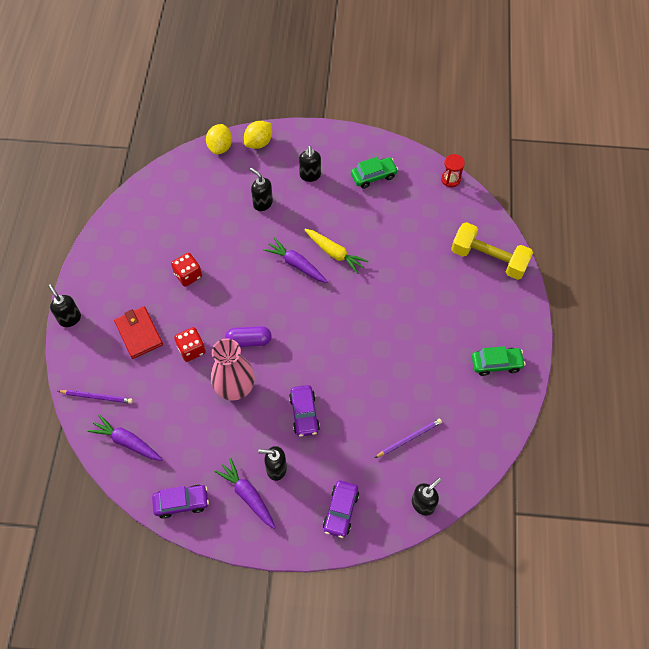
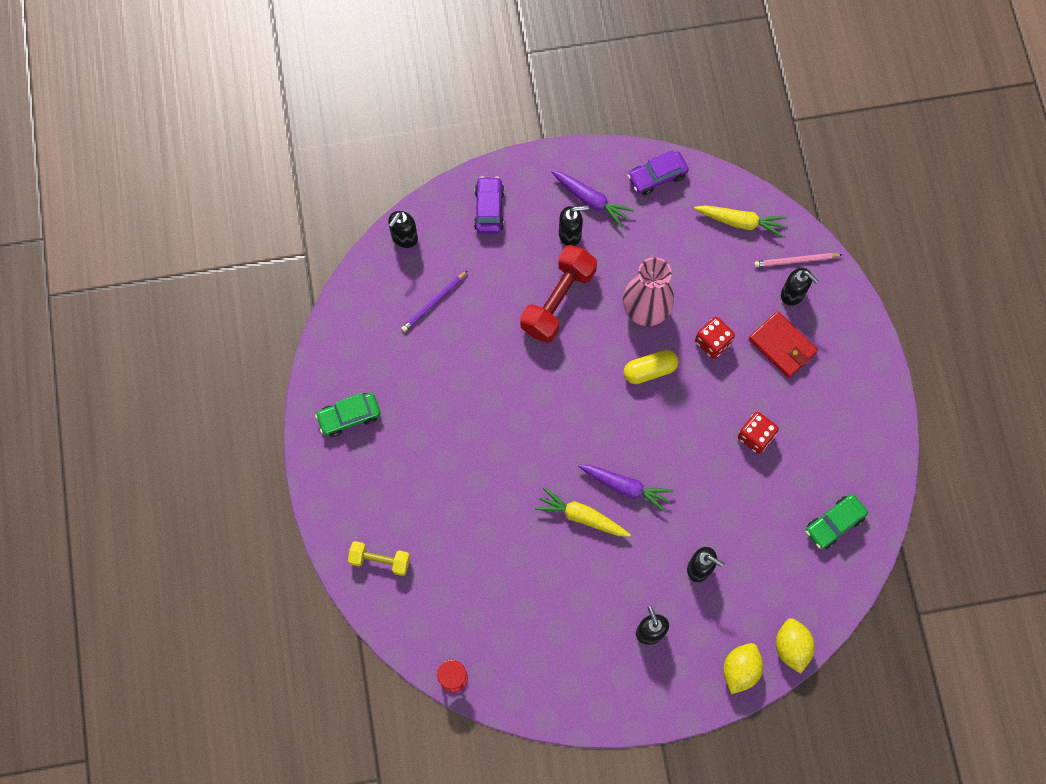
camera: 165 degrees right, 10 degrees up
black soap dispenser [48,284,81,327] -> black soap dispenser moved to [781,268,819,306]
purple pencil [58,390,133,404] -> pink pencil [754,253,842,267]
purple carrot [88,414,163,461] -> yellow carrot [694,205,787,238]
purple capsule [225,326,272,347] -> yellow capsule [624,350,678,384]
purple car [289,385,320,437] -> red dumbbell [520,245,597,343]
green car [351,157,398,189] -> green car moved to [806,494,868,549]
yellow dumbbell [451,222,533,280] -> yellow dumbbell [348,541,410,576], size x0.58

